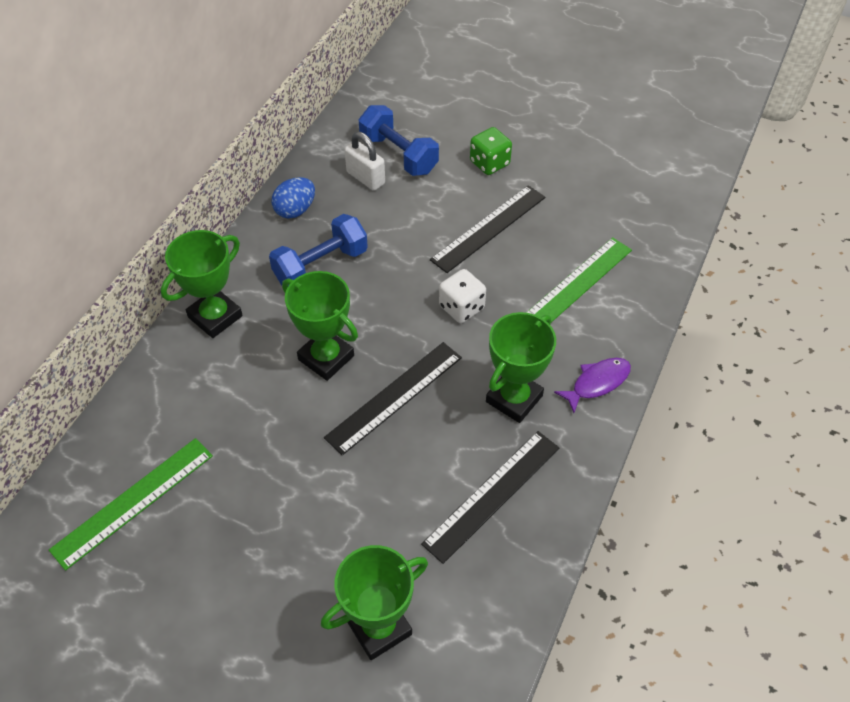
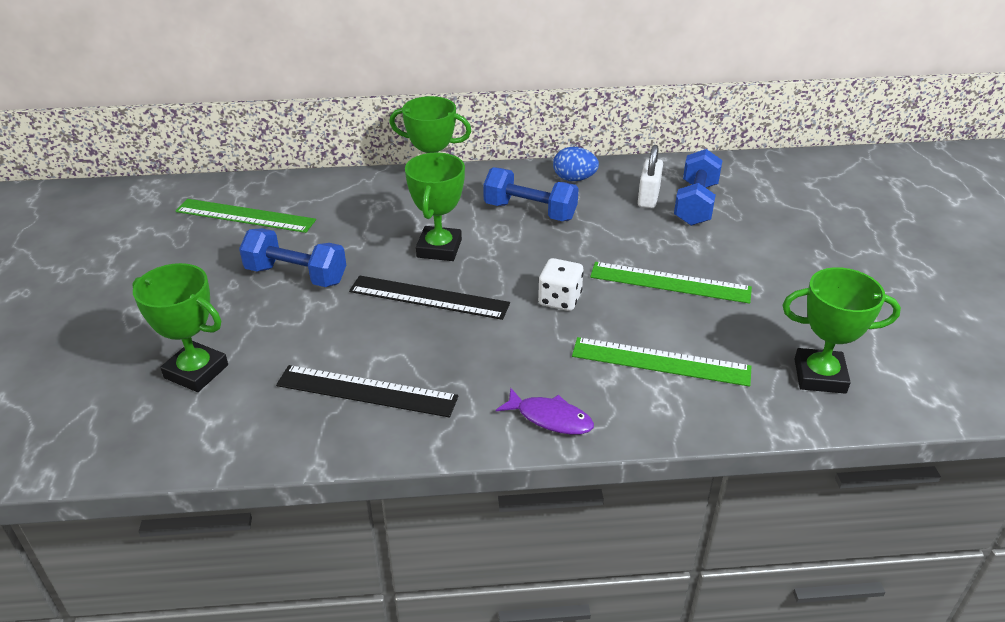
camera: 60 degrees right, 15 degrees down
black ruler [430,185,545,273] -> green ruler [590,262,752,304]
green dice [470,127,512,175] -> none
green trophy [486,312,556,423] -> green trophy moved to [782,267,901,394]
none -> blue dumbbell [239,228,346,287]

